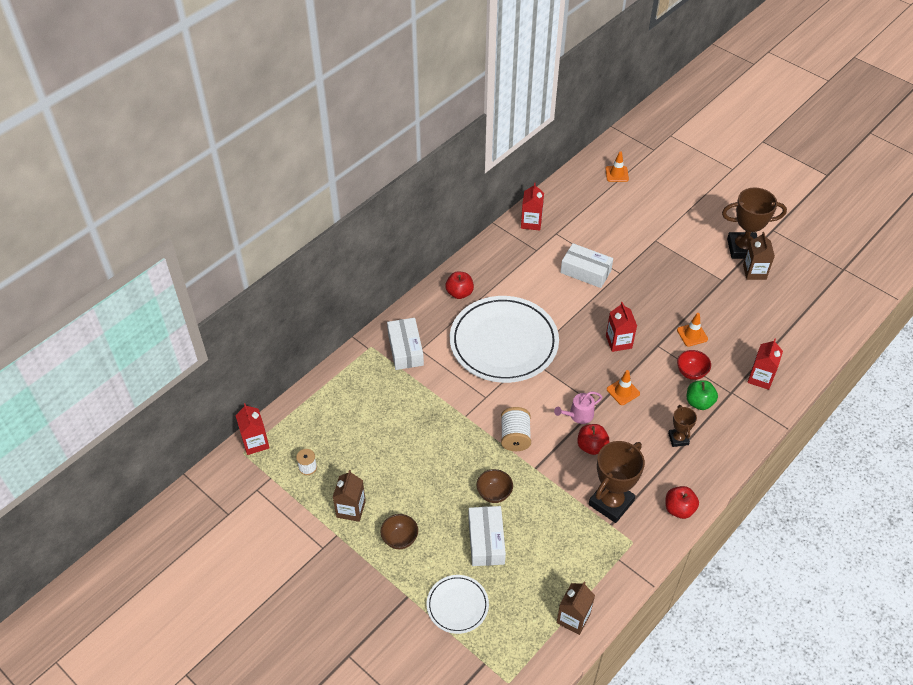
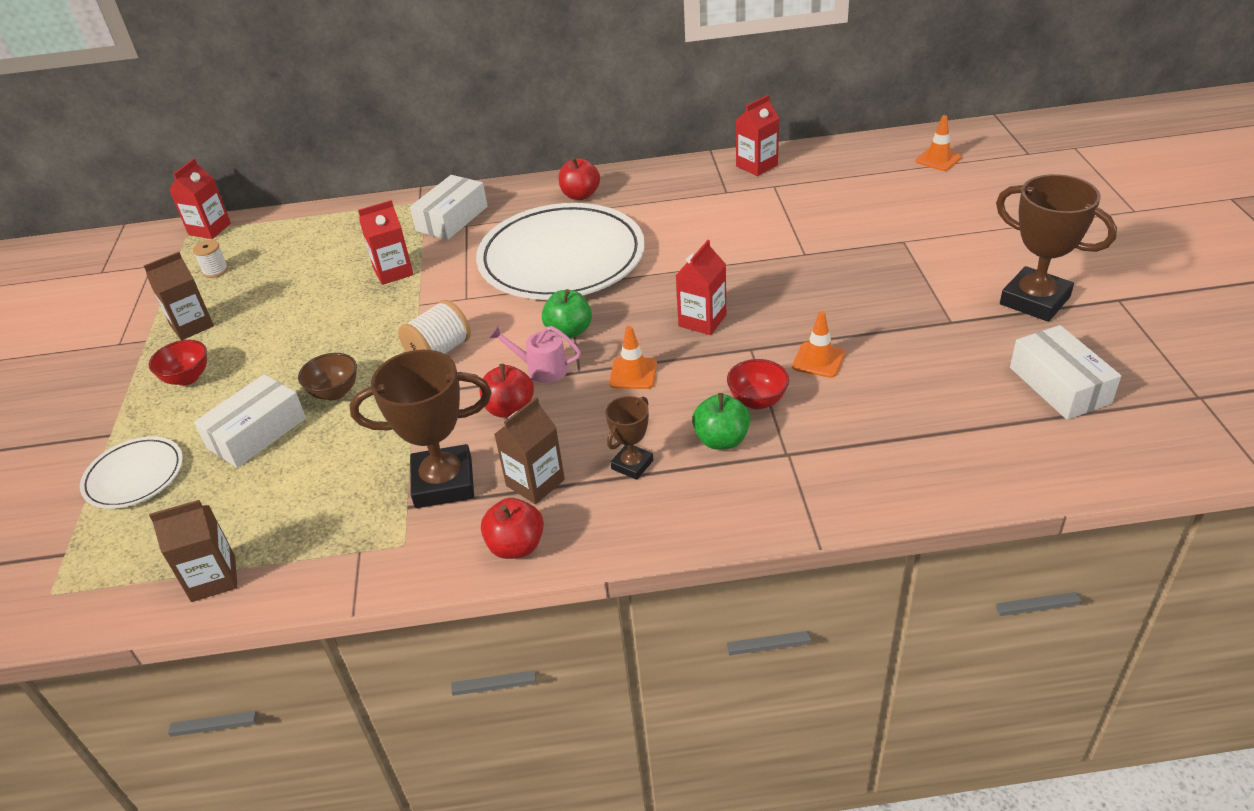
camera: 45 degrees right, 10 degrees down
brown bowl [380,514,418,549] -> red bowl [149,340,207,386]
white box [560,243,613,288] -> white box moved to [1010,325,1121,420]
brown carton [743,232,775,280] -> brown carton moved to [494,397,565,504]
red carton [747,339,783,390] -> red carton moved to [358,200,413,285]
none -> green apple [542,289,592,338]

